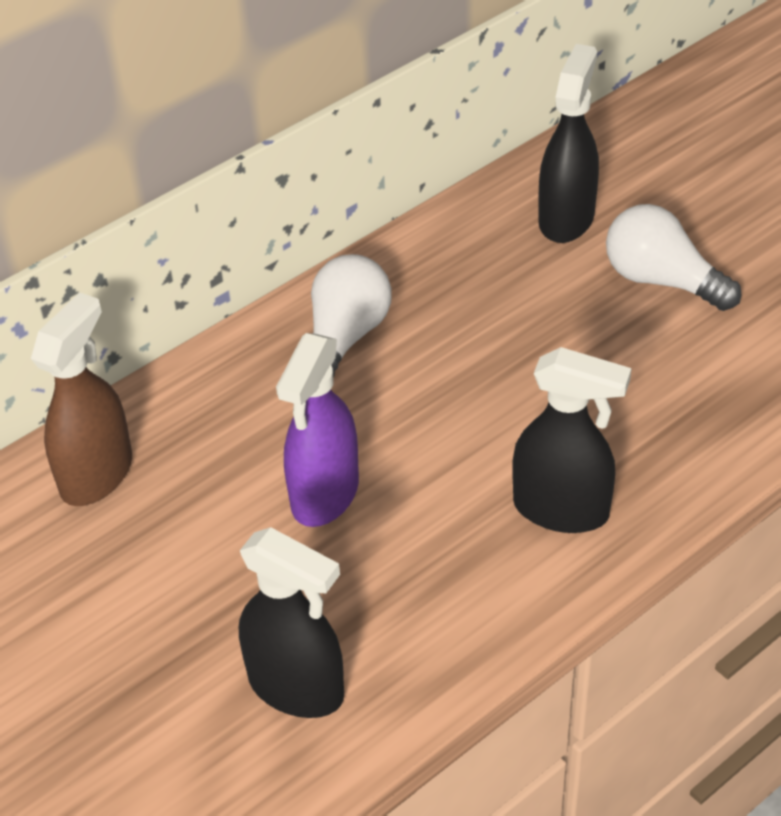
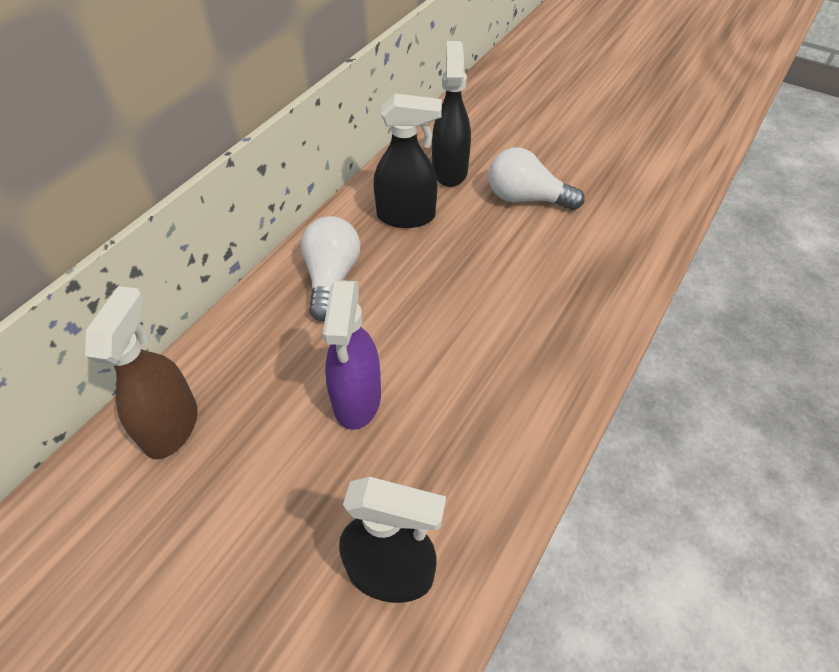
camera: 20 degrees left, 5 degrees up
black spray bottle [512,347,632,533] -> black spray bottle moved to [373,94,442,228]

